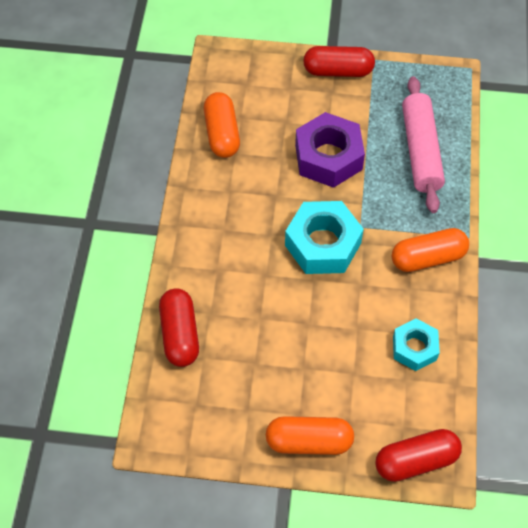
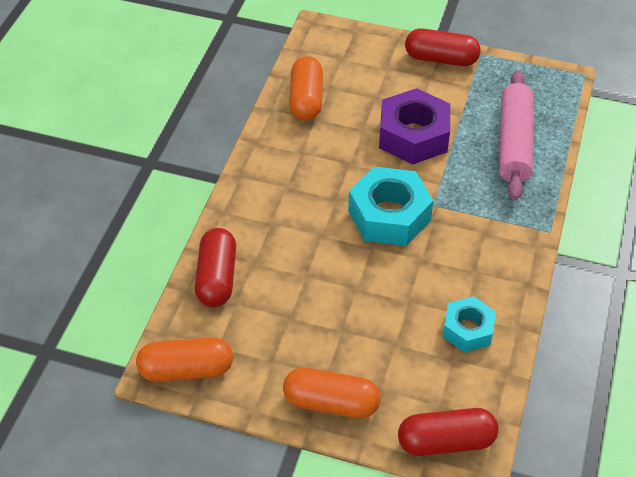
camera: 10 degrees right, 10 degrees down
orange capsule [392,228,469,272] -> orange capsule moved to [136,337,233,382]

